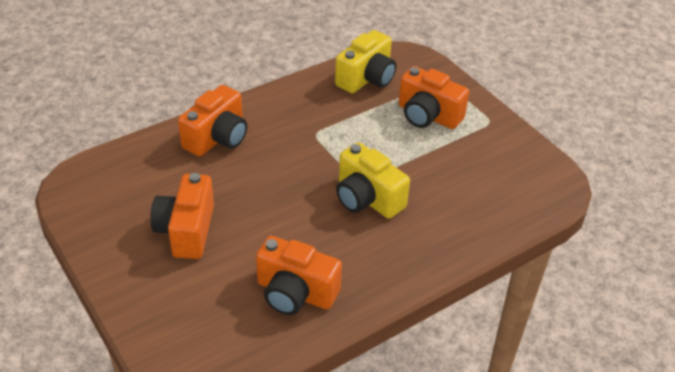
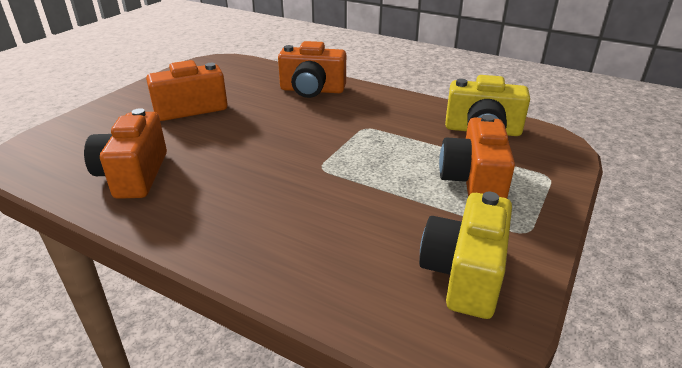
camera: 65 degrees right, 10 degrees down
yellow camera [336,142,410,219] -> yellow camera moved to [419,192,512,319]

